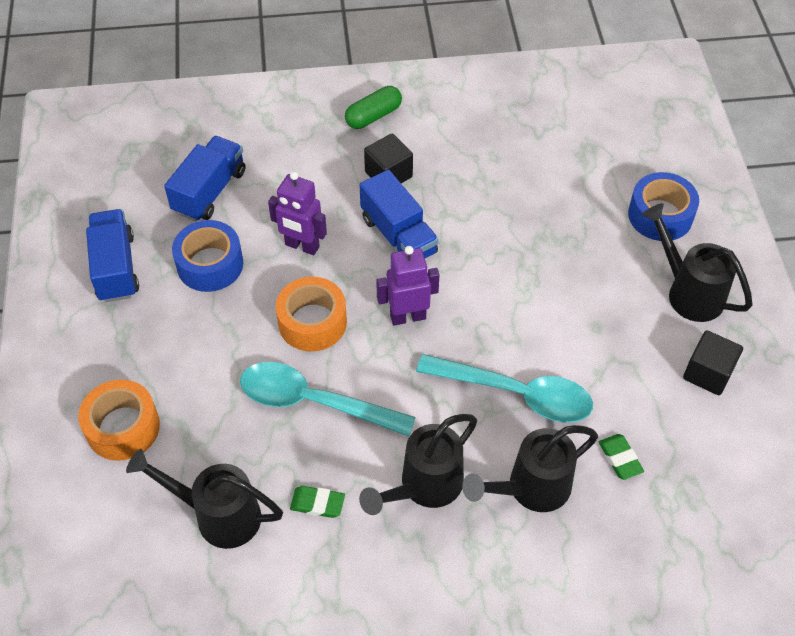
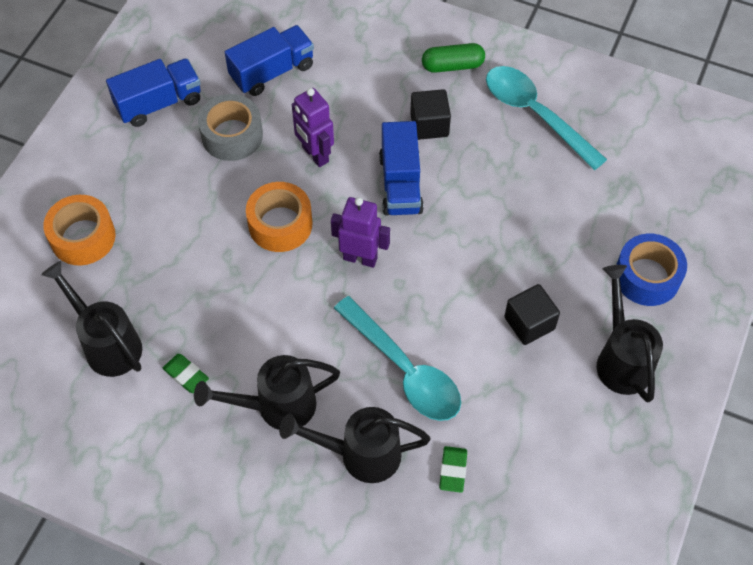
camera: 30 degrees right, 5 degrees up
blue truck [86,209,139,302] -> blue truck turned 45 degrees clockwise [106,58,201,127]
blue tape [172,220,243,292] -> grey tape [198,94,263,161]
turquoise spoon [240,362,416,437] -> turquoise spoon moved to [486,66,607,170]
black cube [683,331,743,395] -> black cube moved to [504,284,560,345]

